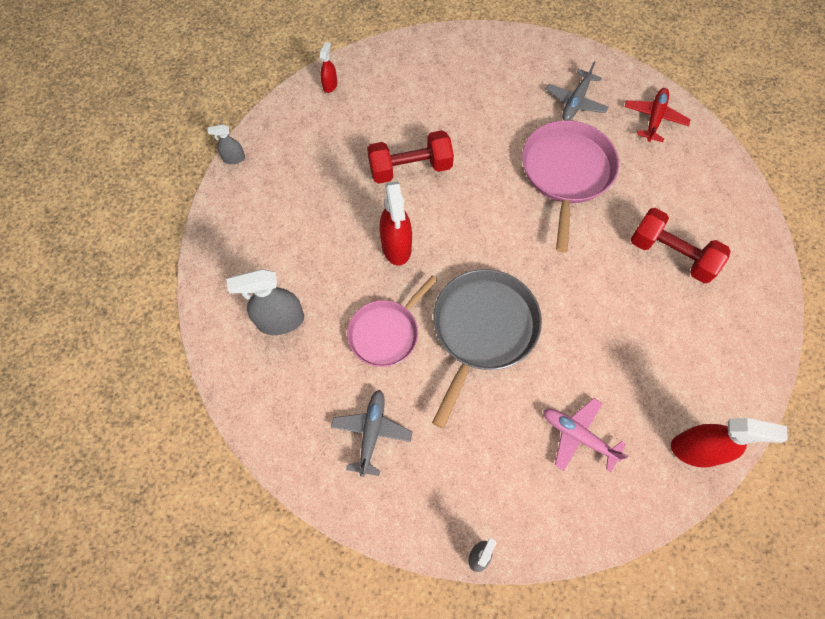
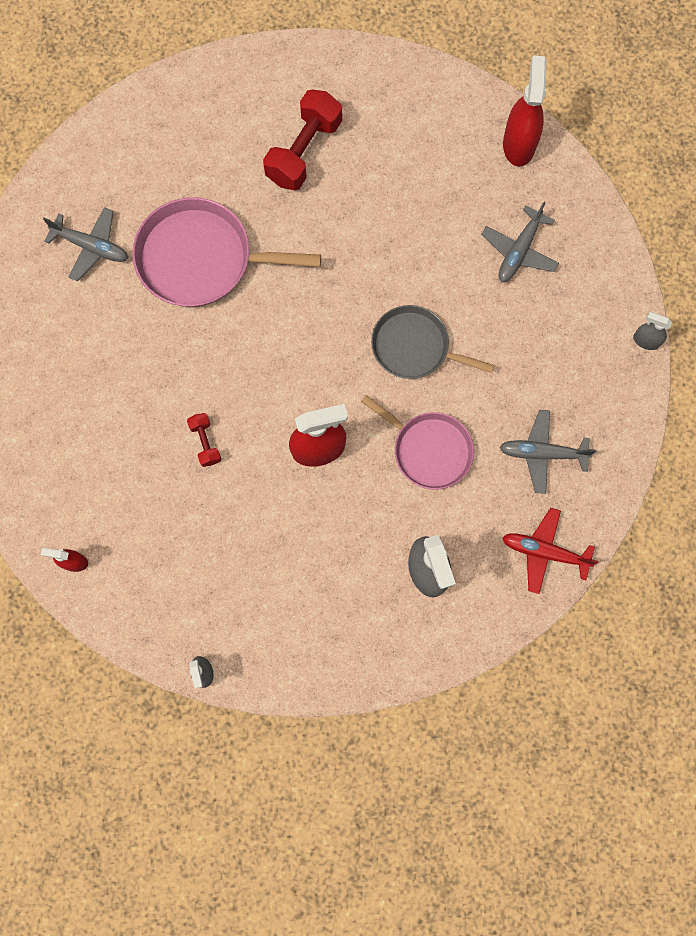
camera: 95 degrees left, 10 degrees up
red dumbbell [367,130,454,184] -> red dumbbell [187,413,221,467], size x0.50
grey pan [432,269,542,428] -> grey pan [371,305,494,379], size x0.65
pink plane [543,398,628,472] -> grey plane [481,202,559,282]
red plane [625,88,691,142] -> red plane moved to [502,508,599,594]

